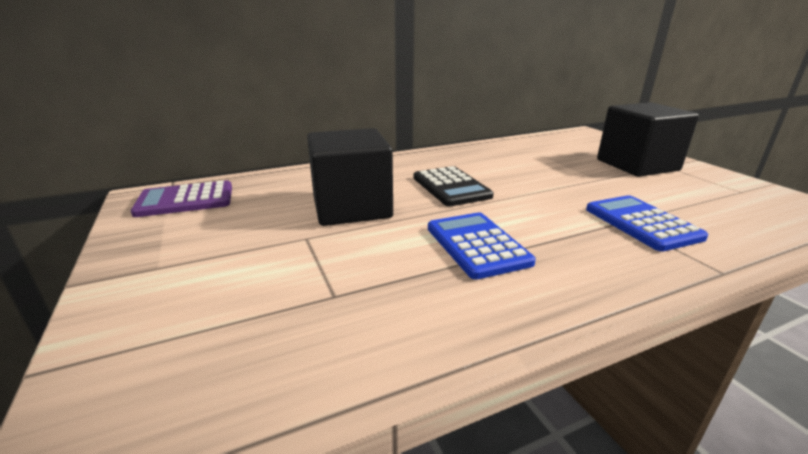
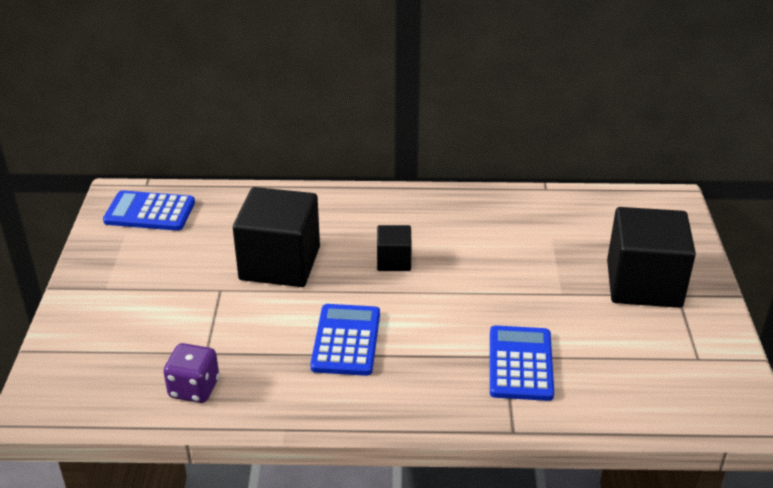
camera: 25 degrees right, 10 degrees up
purple calculator [131,180,232,217] -> blue calculator [103,190,195,231]
black calculator [414,166,494,206] -> black cube [377,225,412,271]
none -> purple dice [164,343,219,403]

